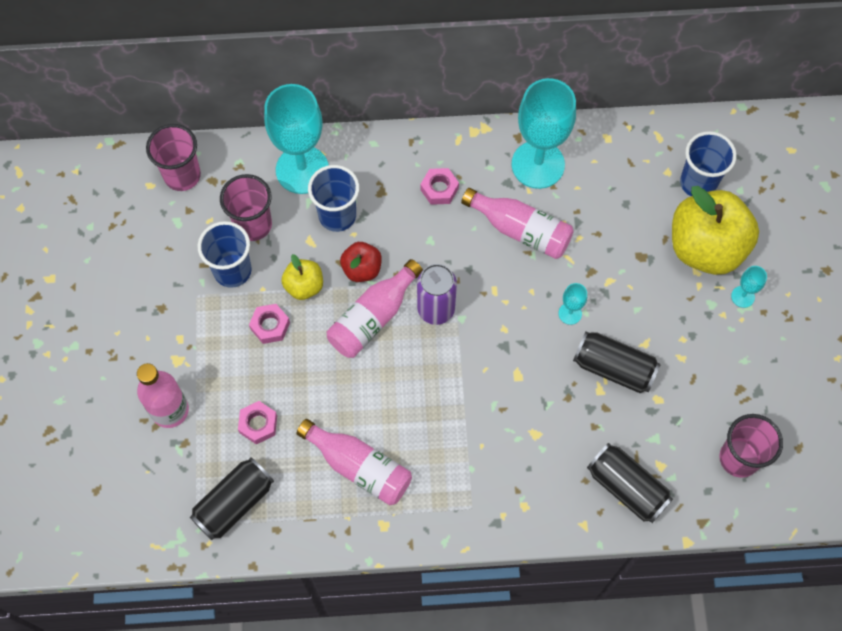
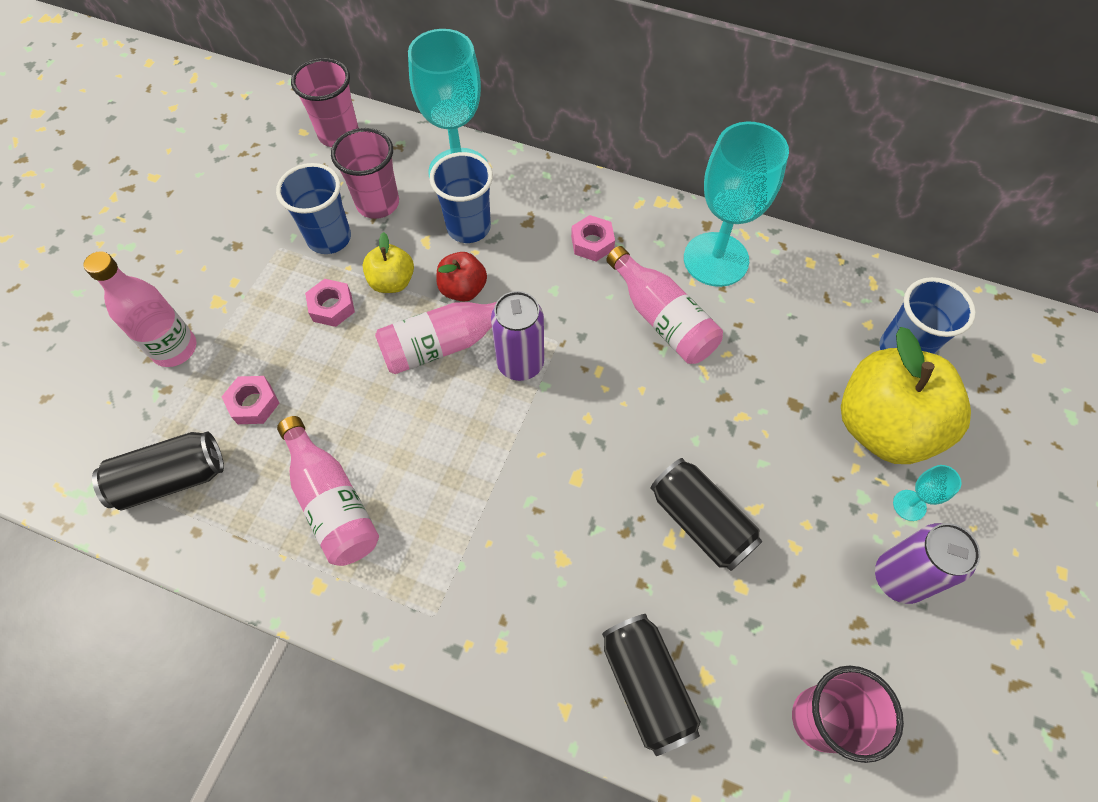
camera: 25 degrees right, 5 degrees down
turquoise goblet [558,283,587,325] -> none
none -> purple can [875,523,980,604]

